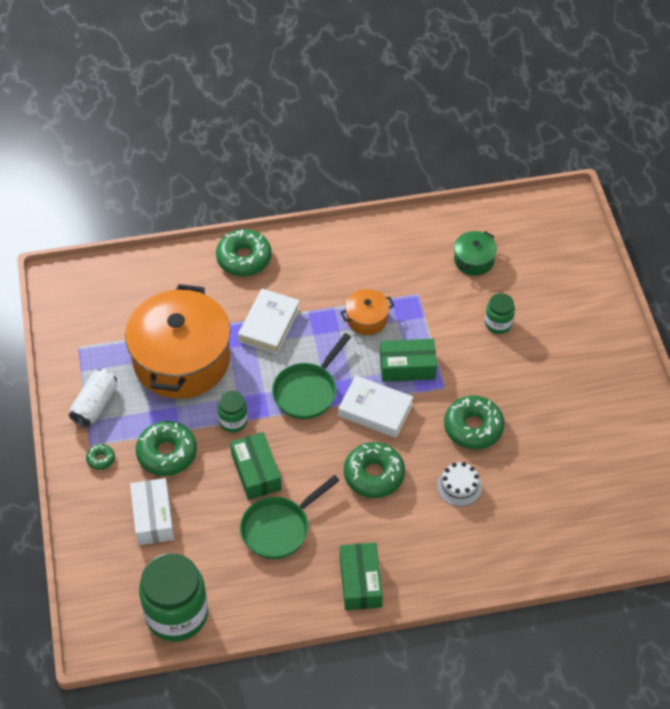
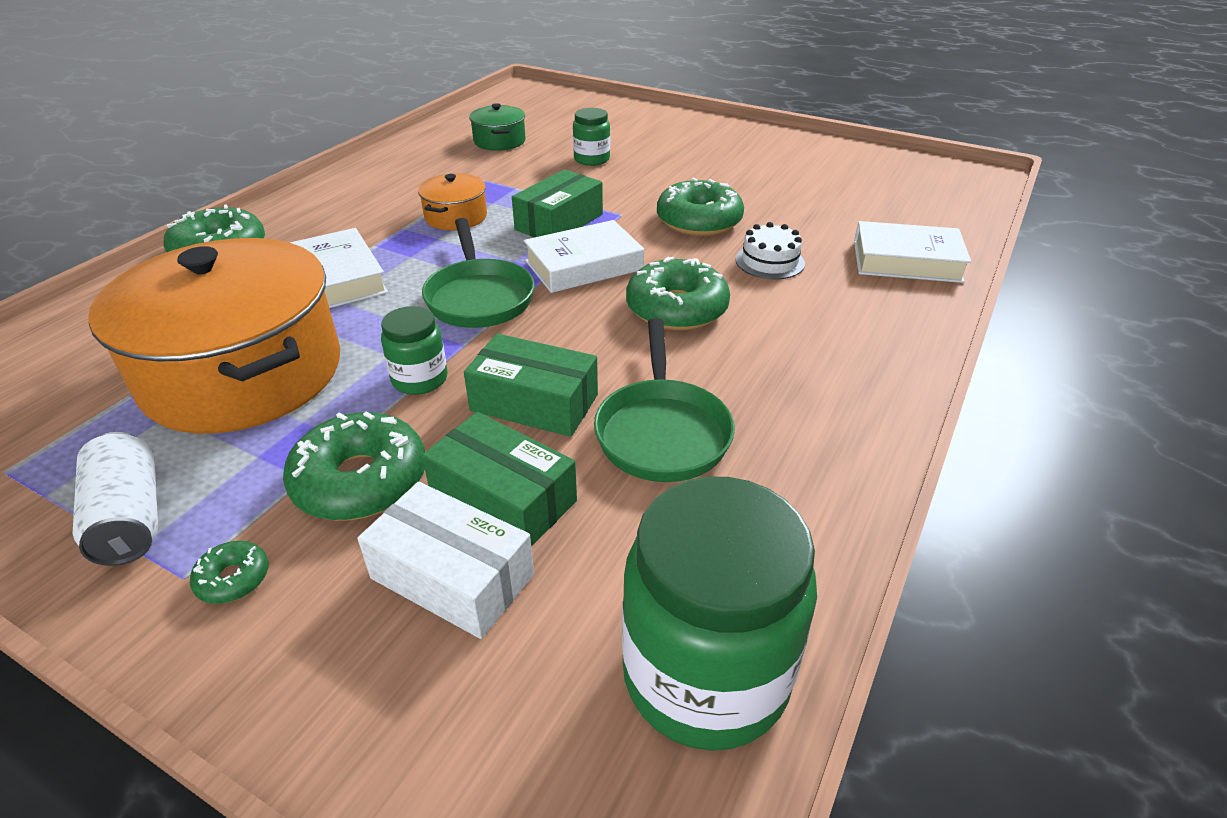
camera: 50 degrees left, 15 degrees down
green box [340,543,383,610] -> green box moved to [422,412,577,547]
none -> white book [854,221,971,283]

